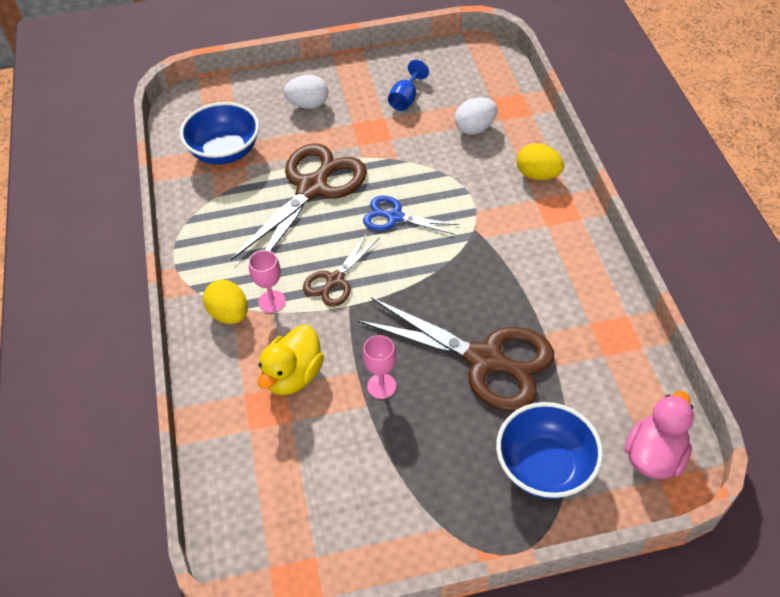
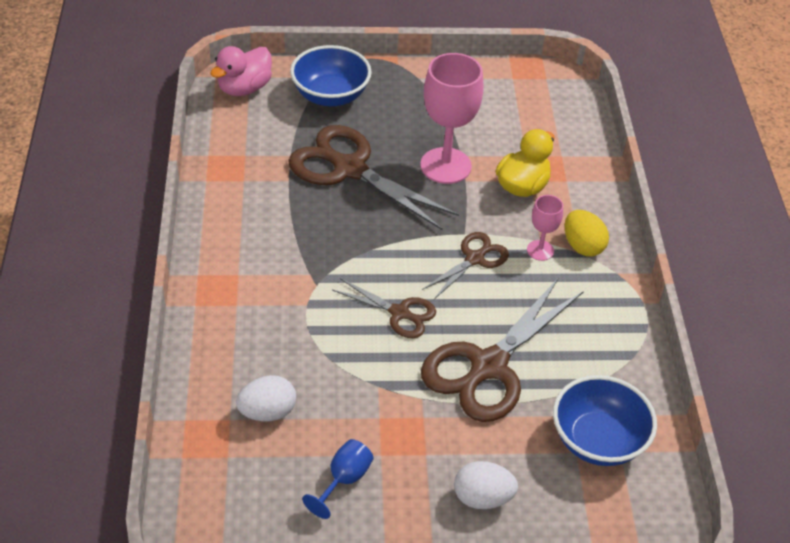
camera: 175 degrees left, 5 degrees down
blue scissors [363,196,459,235] -> brown scissors [332,278,436,338]
pink goblet [363,335,396,399] -> pink goblet [420,53,484,184], size x1.99
yellow egg [517,143,564,180] -> none

